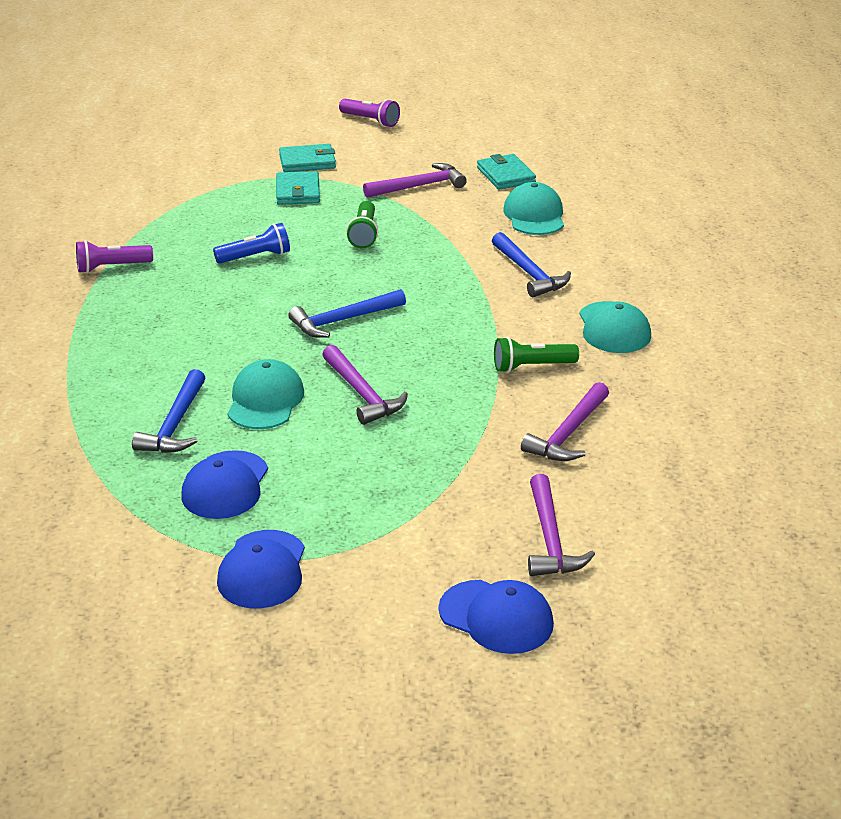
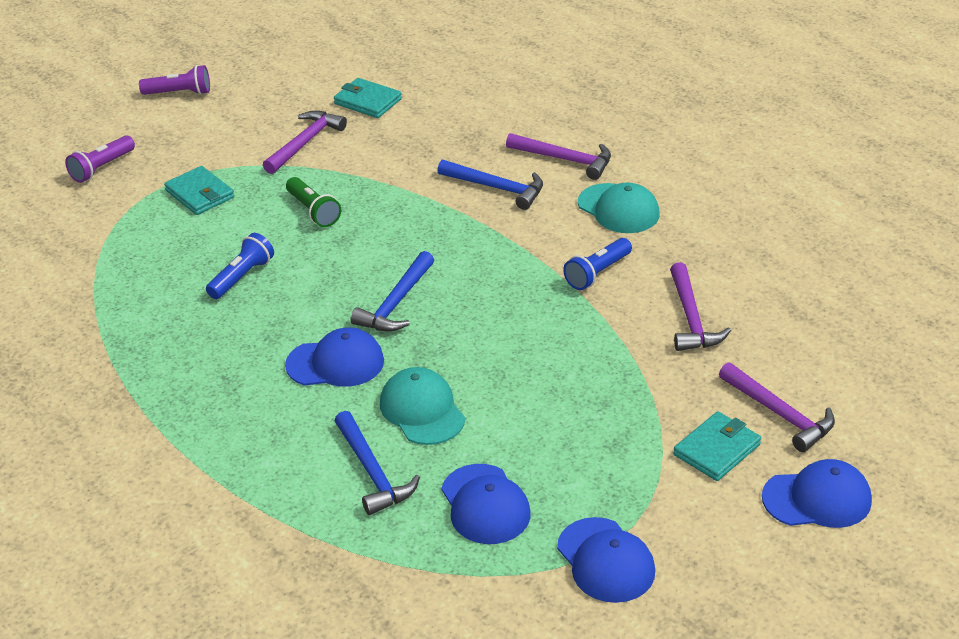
camera: 35 degrees left, 5 degrees up
purple flashlight [76,240,153,273] -> purple flashlight moved to [65,135,135,183]
turquoise wallet [279,144,336,172] -> turquoise wallet moved to [673,411,761,481]
purple hammer [322,345,408,425] -> purple hammer moved to [506,133,611,180]
green flashlight [494,337,579,373] -> blue flashlight [563,238,632,290]
turquoise cap [503,182,564,235] -> none
none -> blue cap [285,327,384,387]

